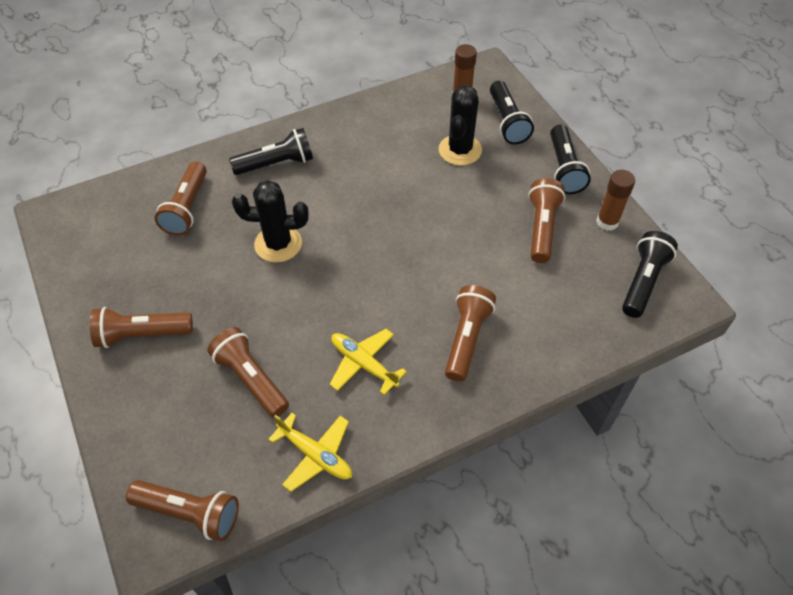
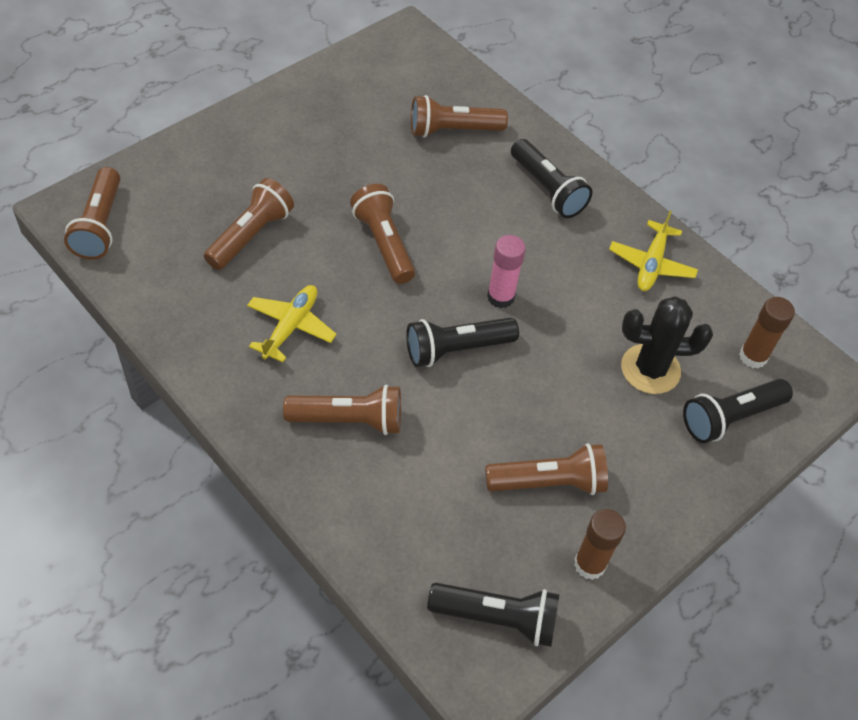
camera: 70 degrees right, 0 degrees up
brown flashlight [90,307,193,348] -> brown flashlight moved to [350,184,415,284]
black cactus [232,180,309,263] -> none
yellow plane [268,413,352,492] -> yellow plane moved to [609,211,698,291]
black flashlight [550,124,591,194] -> black flashlight moved to [406,317,519,367]
none -> pink glue stick [487,235,526,308]

